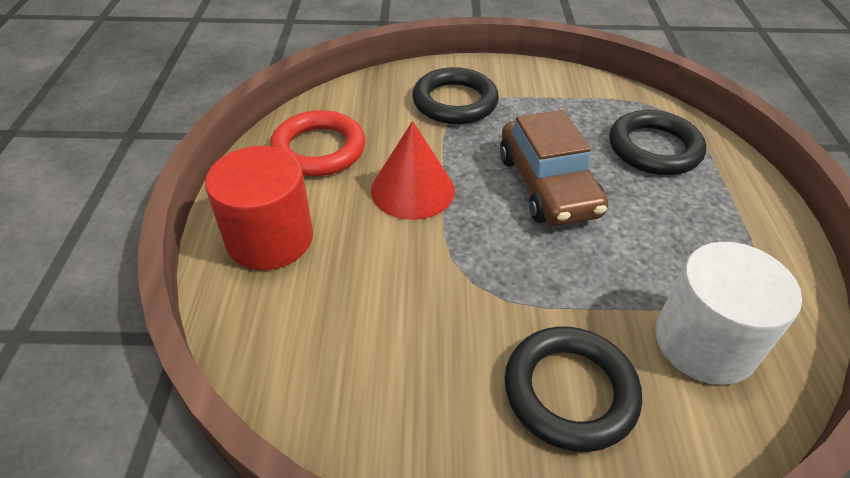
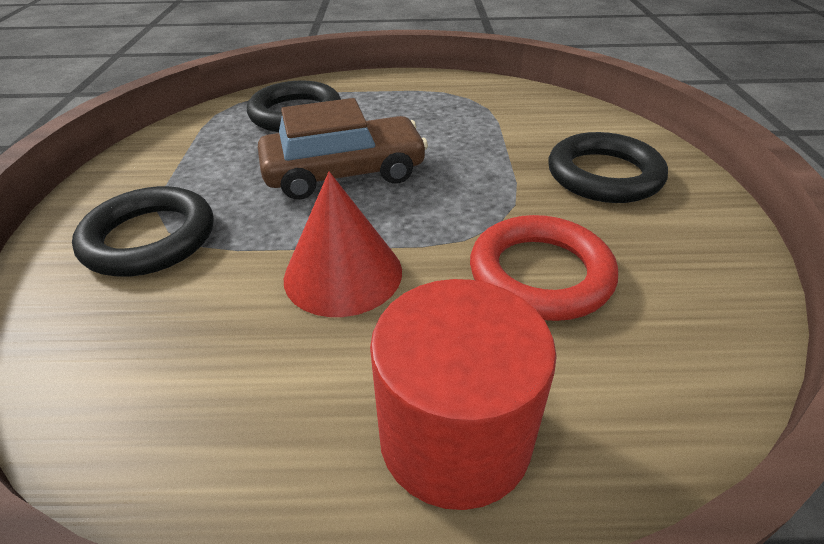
camera: 90 degrees left, 5 degrees down
red ring [270,110,365,177] -> red ring moved to [470,215,618,321]
white cylinder [655,242,802,385] -> none

